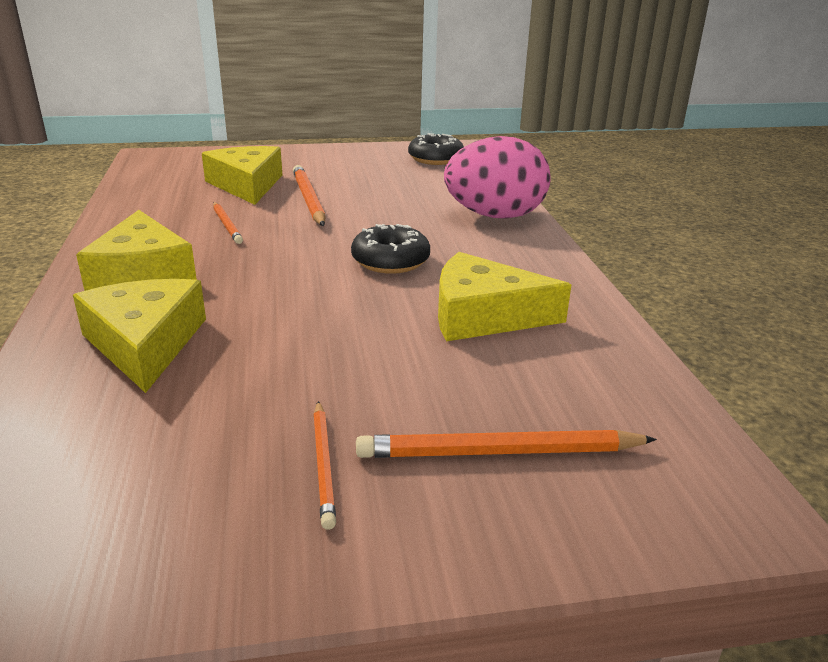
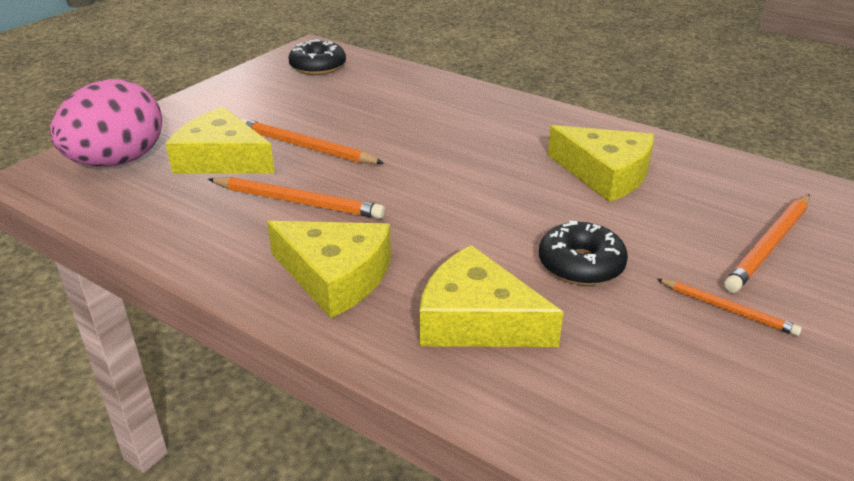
camera: 45 degrees left, 5 degrees up
orange pencil [213,202,243,244] -> orange pencil [208,177,385,219], size x1.64
black donut [351,224,430,274] -> black donut moved to [539,221,628,286]
yellow cheese [438,252,571,341] -> yellow cheese turned 105 degrees counterclockwise [548,125,654,202]
pink egg [444,136,551,219] -> pink egg moved to [50,79,162,167]

